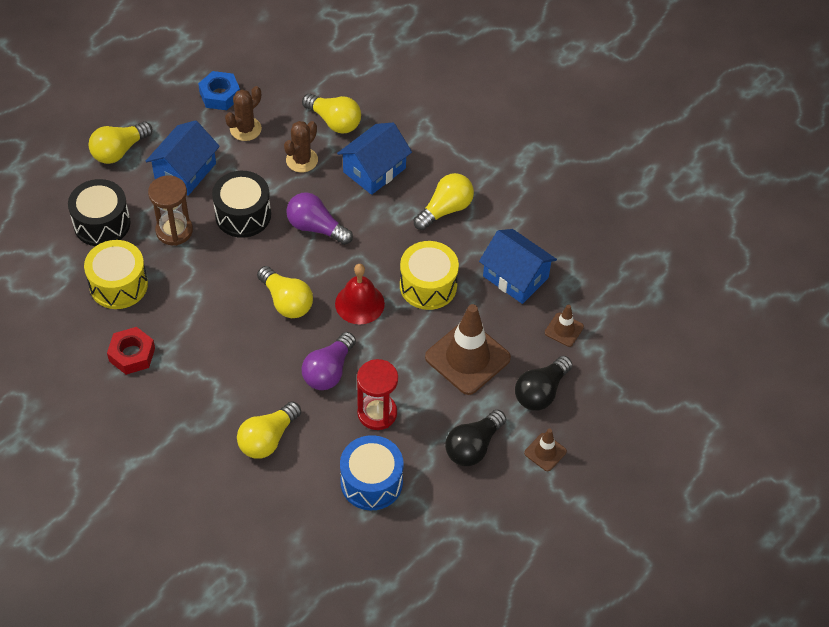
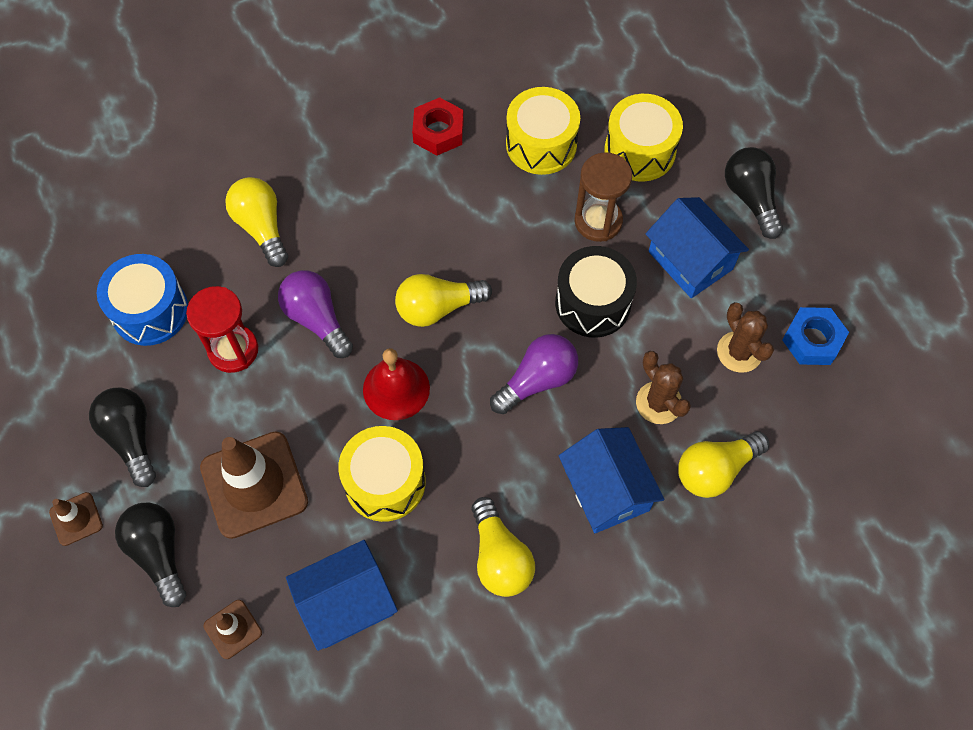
camera: 115 degrees right, 10 degrees up
black drum [68,179,131,246] -> yellow drum [605,94,683,182]
yellow light bulb [89,122,152,164] -> black light bulb [725,147,783,239]

